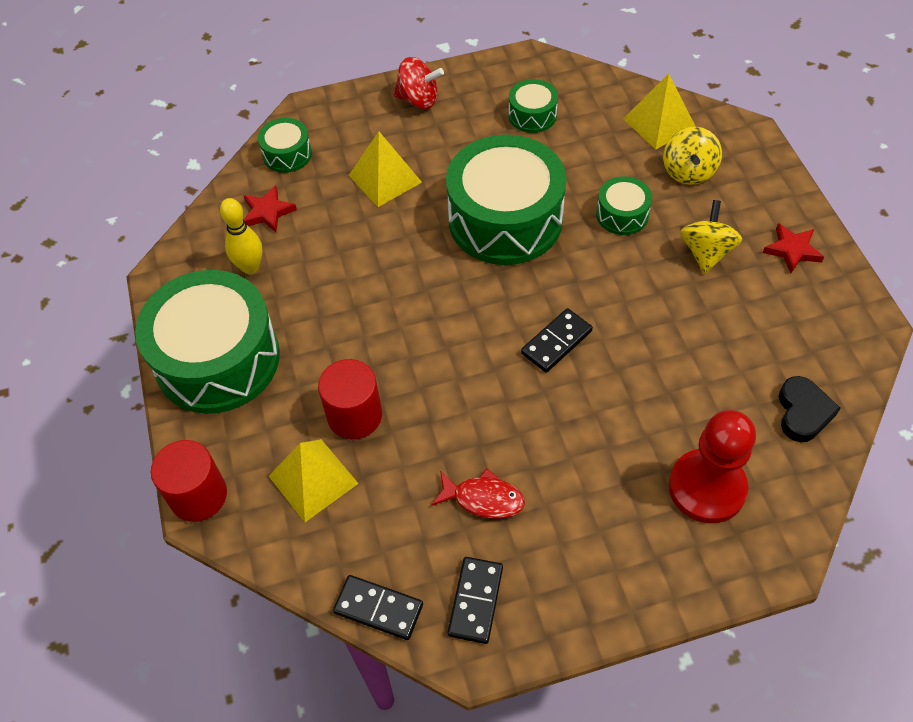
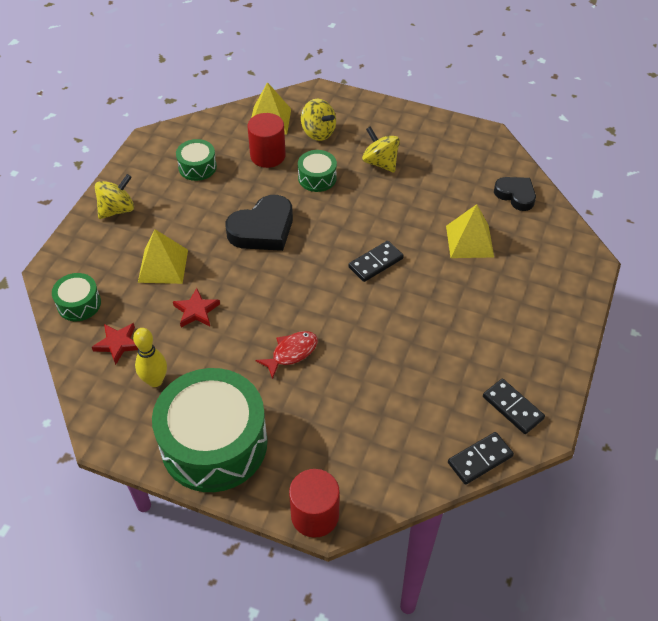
camera: 55 degrees left, 5 degrees down
yellow pyramid [269,439,359,522] -> yellow pyramid moved to [446,204,494,258]
red cylinder [318,359,382,439] -> red cylinder moved to [247,113,286,168]
red spinning top [393,57,444,109] -> yellow spinning top [95,174,134,219]
red fish [432,468,525,519] -> red fish moved to [255,331,318,379]
green drum [446,135,567,265] -> black heart [226,195,293,251]
black domino [521,308,593,373] -> black domino turned 60 degrees clockwise [348,241,404,282]
red pawn [668,410,756,523] -> none
red star [763,223,824,274] -> red star moved to [173,288,220,327]

